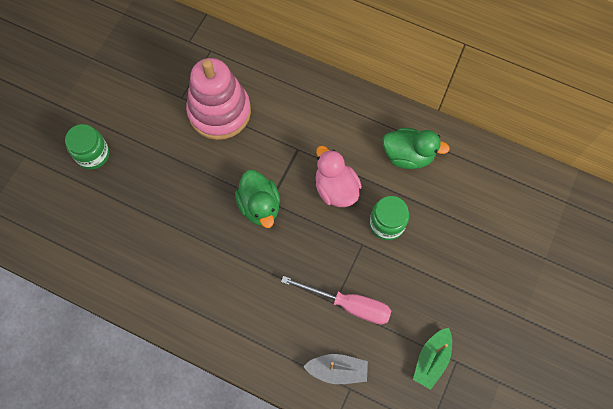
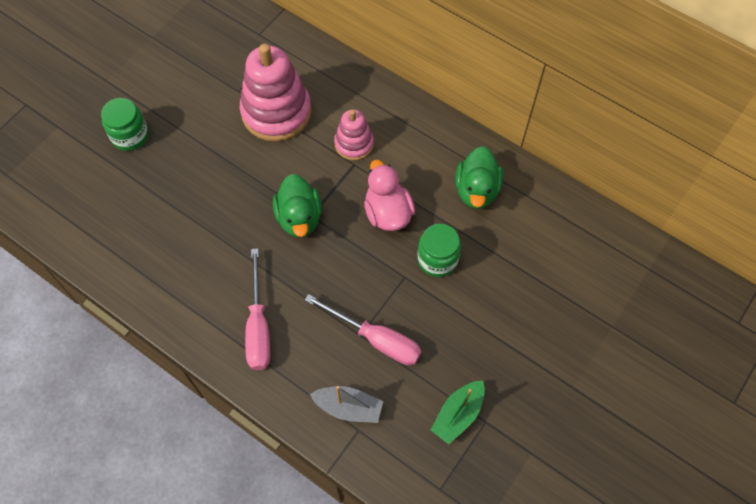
camera: 10 degrees right, 5 degrees down
green duck [383,128,450,169] -> green duck turned 75 degrees clockwise [455,146,503,209]
none -> pink screwdriver [245,248,270,370]
none -> pink stacking toy [334,109,374,161]

